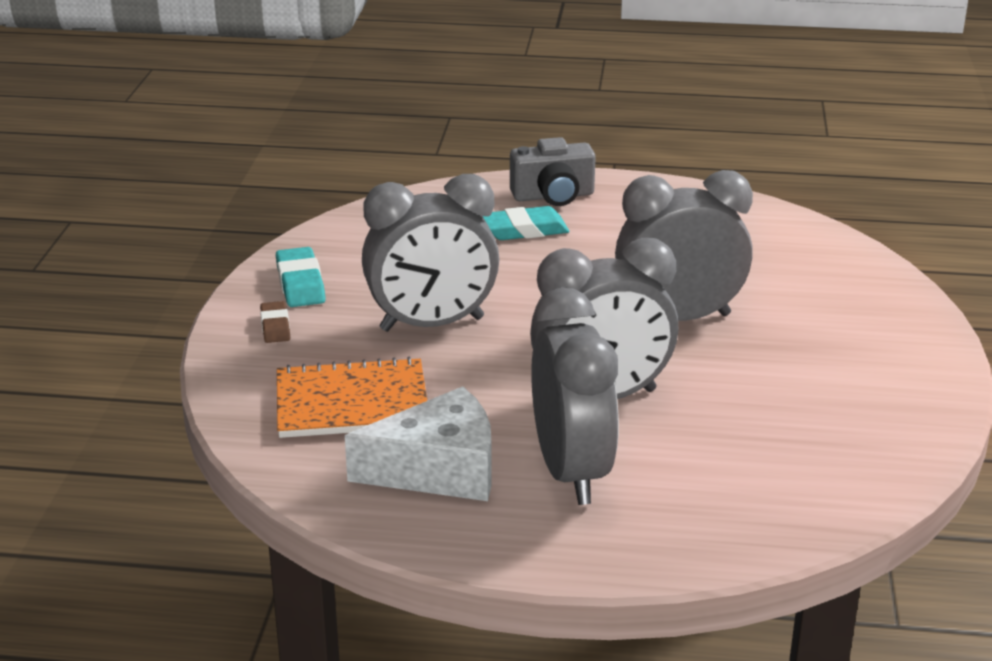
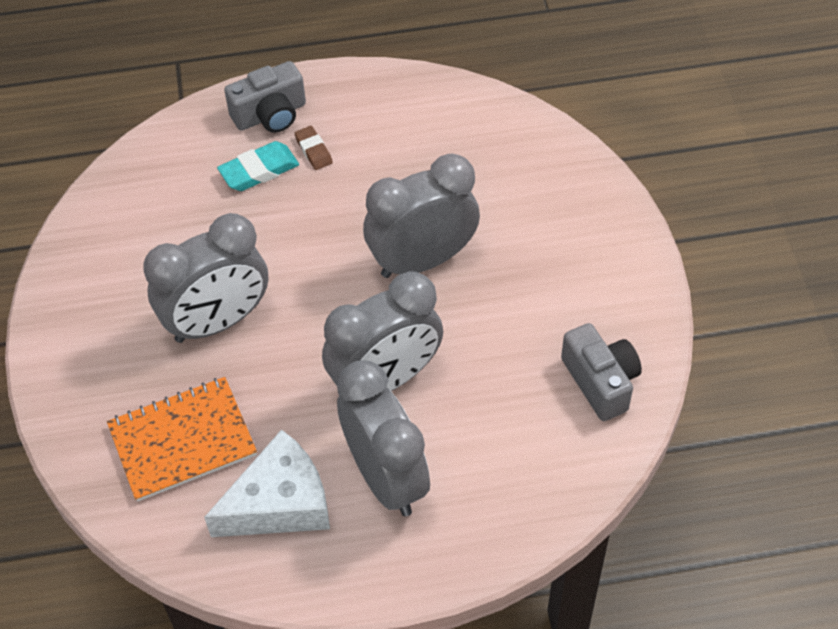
camera: 15 degrees left, 25 degrees up
brown eraser [260,301,290,343] -> brown eraser moved to [294,126,333,170]
turquoise eraser [276,247,326,307] -> none
none -> grey camera [561,323,642,421]

